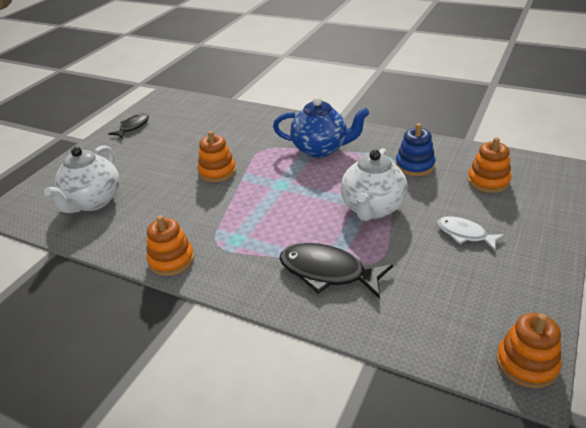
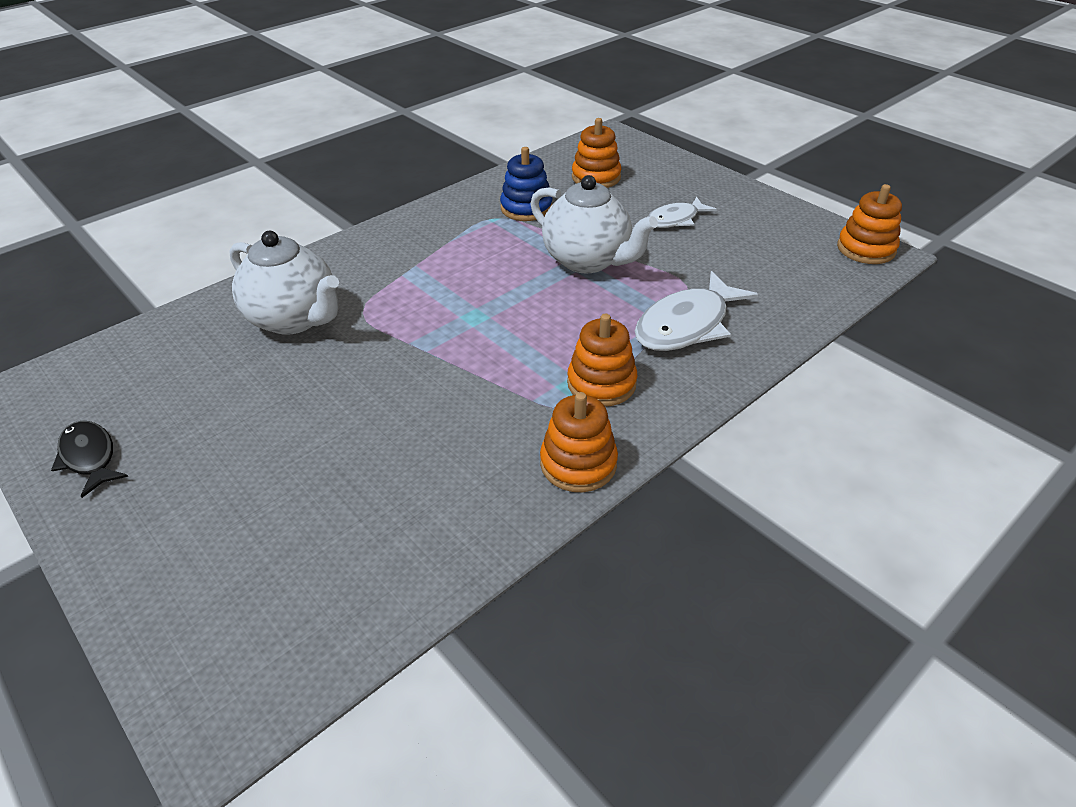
camera: 70 degrees left, 5 degrees up
white teapot [44,145,120,213] -> white teapot moved to [229,231,339,335]
orange stacking toy [198,131,236,182] -> orange stacking toy moved to [567,314,637,407]
blue teapot [273,97,369,158] -> none
black fish [279,243,393,299] -> white fish [635,271,758,351]

